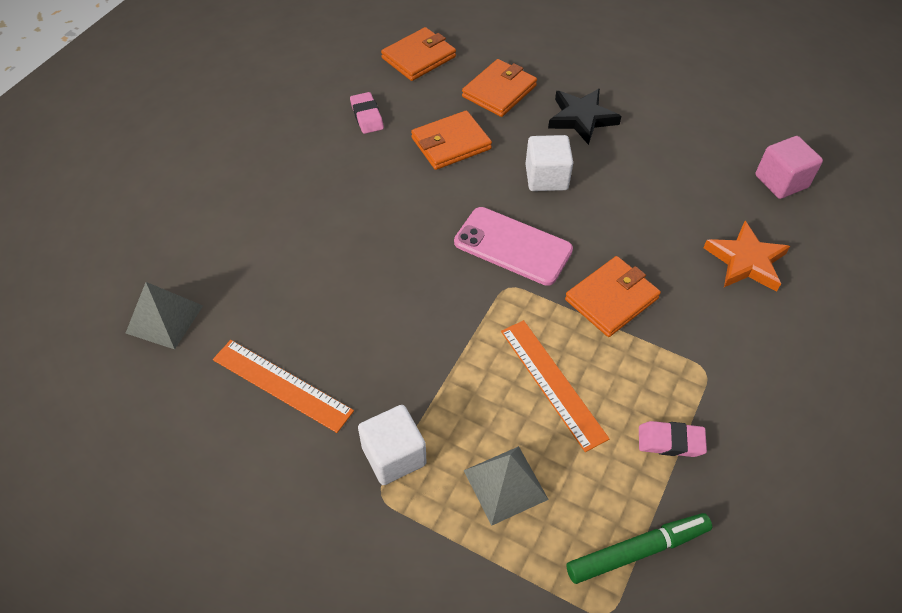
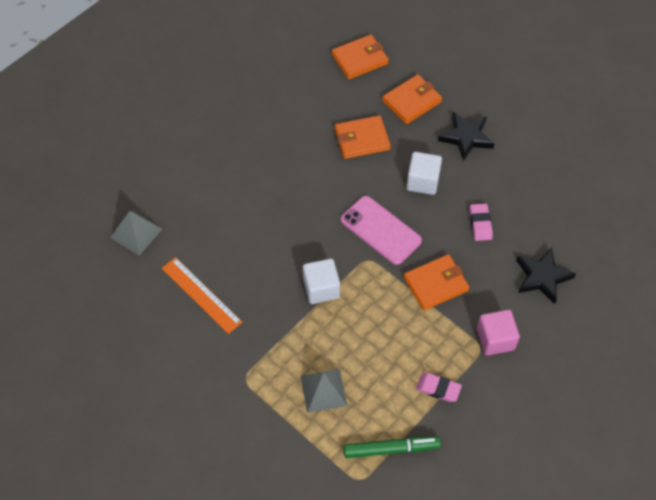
camera: 15 degrees right, 5 degrees up
pink eraser [350,92,384,134] -> pink eraser moved to [470,203,493,241]
white cube [358,405,427,485] -> white cube moved to [303,259,340,304]
orange ruler [501,320,610,452] -> none
orange star [703,221,790,292] -> black star [516,247,576,304]
pink cube [755,136,823,199] -> pink cube moved to [477,310,520,356]

